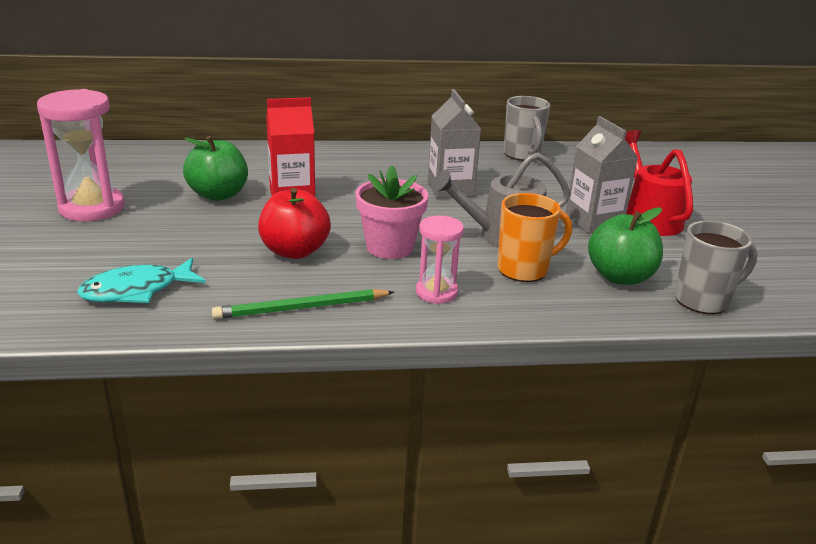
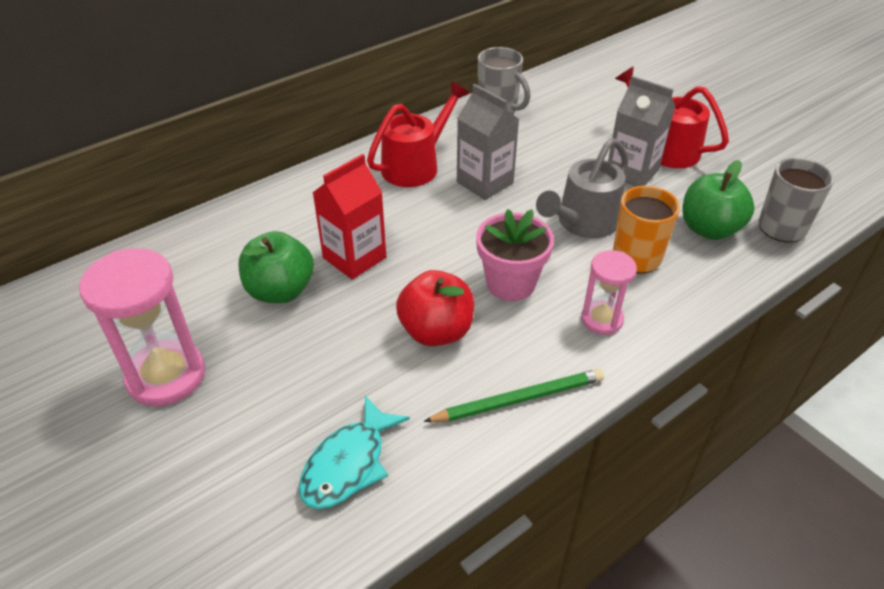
camera: 30 degrees left, 15 degrees up
green pencil [212,289,394,319] -> green pencil turned 150 degrees counterclockwise [423,369,604,422]
none -> red watering can [367,81,469,187]

